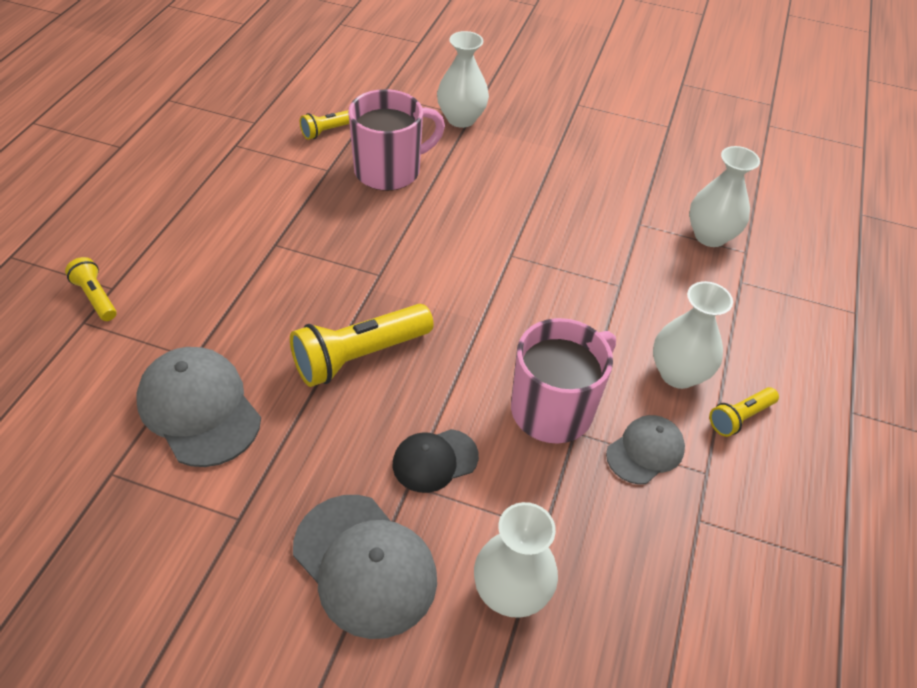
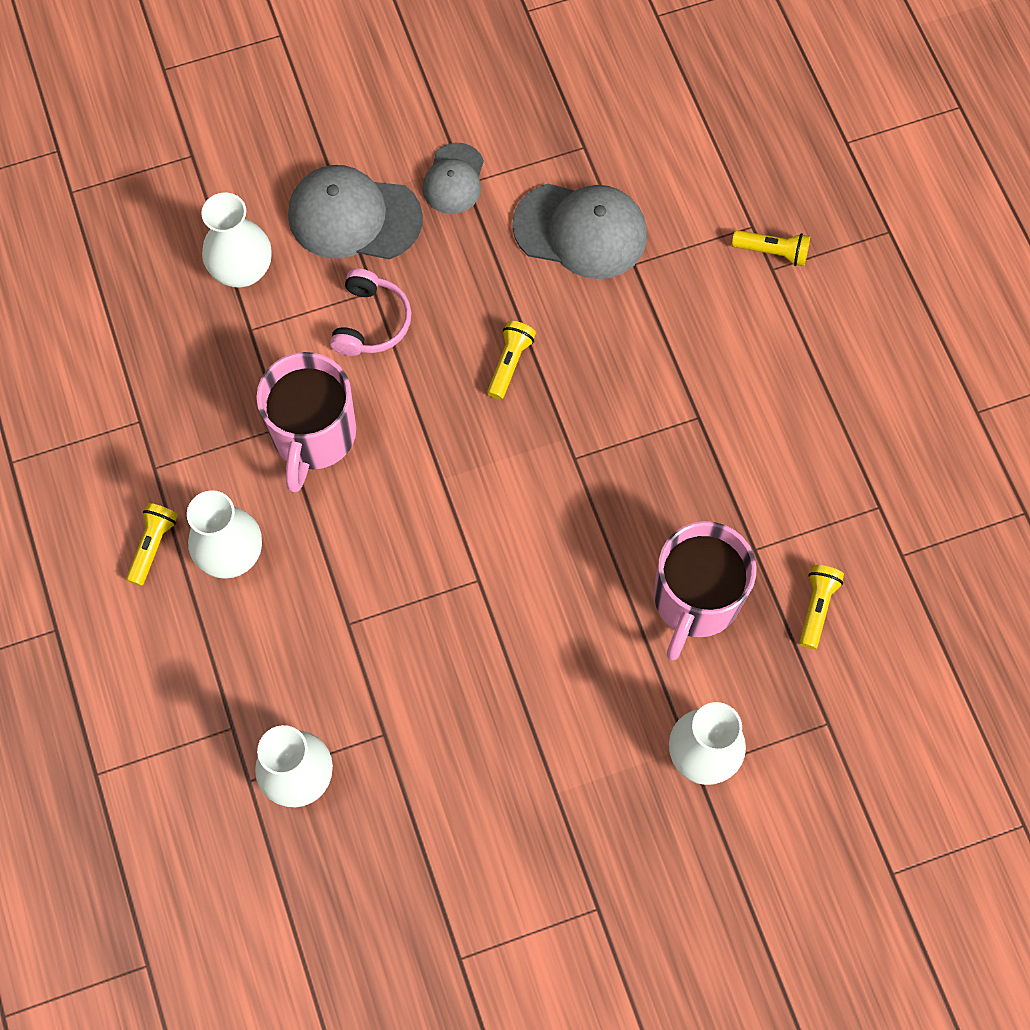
camera: 145 degrees right, 20 degrees up
yellow flashlight [290,304,434,387] -> yellow flashlight [487,321,536,400], size x0.53
black cap [392,429,479,493] -> pink headphones [330,269,411,356]
grey cap [606,415,685,484] -> grey cap moved to [422,143,484,214]

